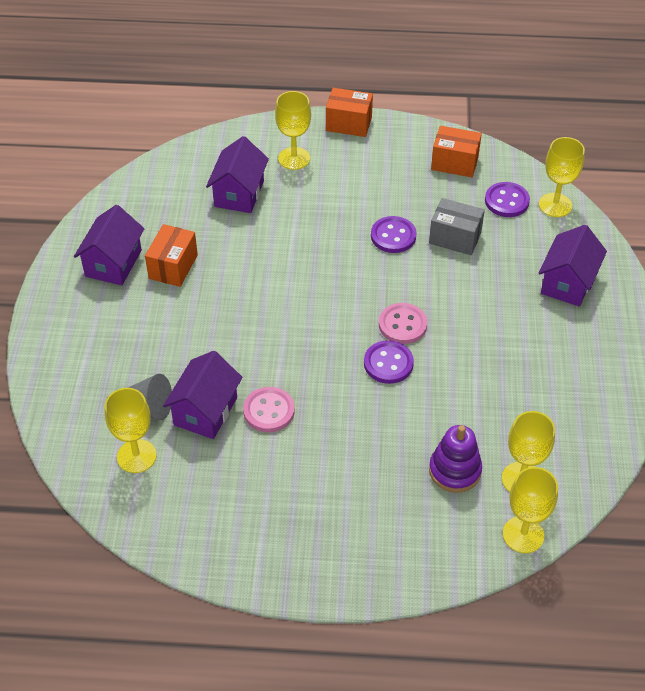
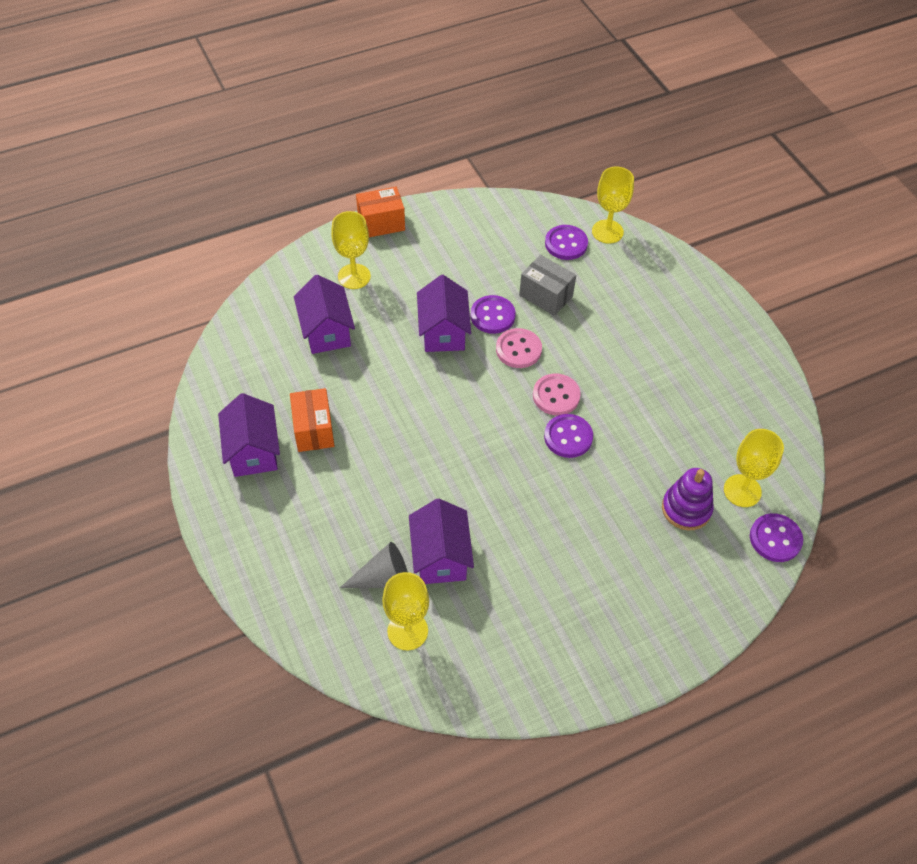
camera: 30 degrees left, 5 degrees up
pink button [243,387,295,432] -> pink button moved to [496,328,542,368]
grey box [429,198,485,255] -> grey box turned 45 degrees clockwise [519,255,576,316]
orange box [431,126,482,177] -> none
yellow goblet [503,467,558,553] -> purple button [750,513,803,562]
purple house [539,225,607,307] -> purple house moved to [417,275,471,352]

